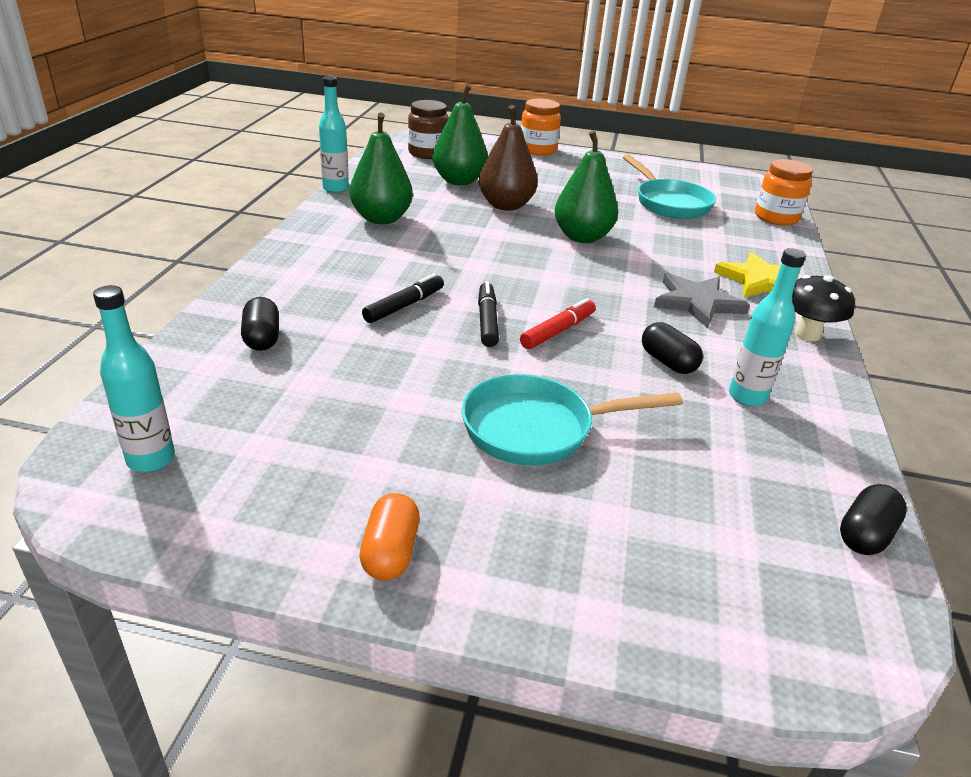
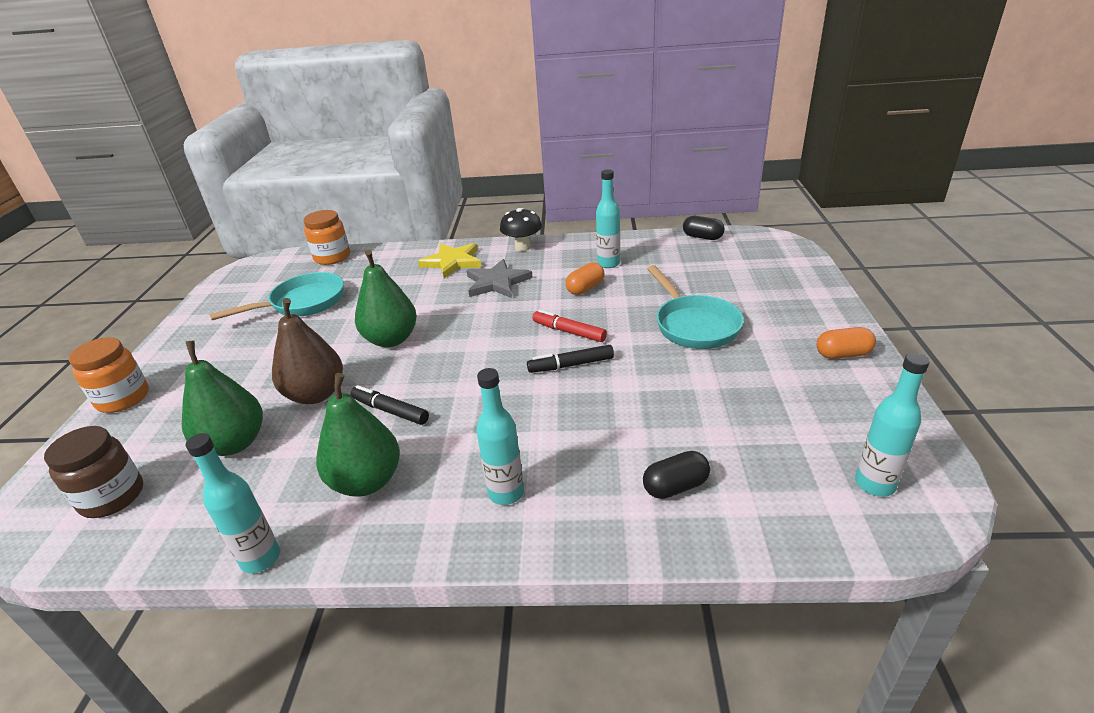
camera: 95 degrees left, 0 degrees up
black marker [362,273,444,323] -> black marker moved to [350,385,429,425]
black capsule [642,322,703,374] -> orange capsule [566,262,605,295]
none -> turquoise bottle [476,368,524,505]

